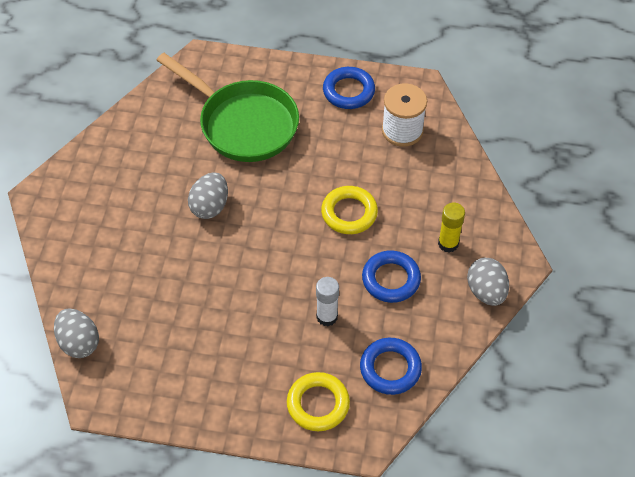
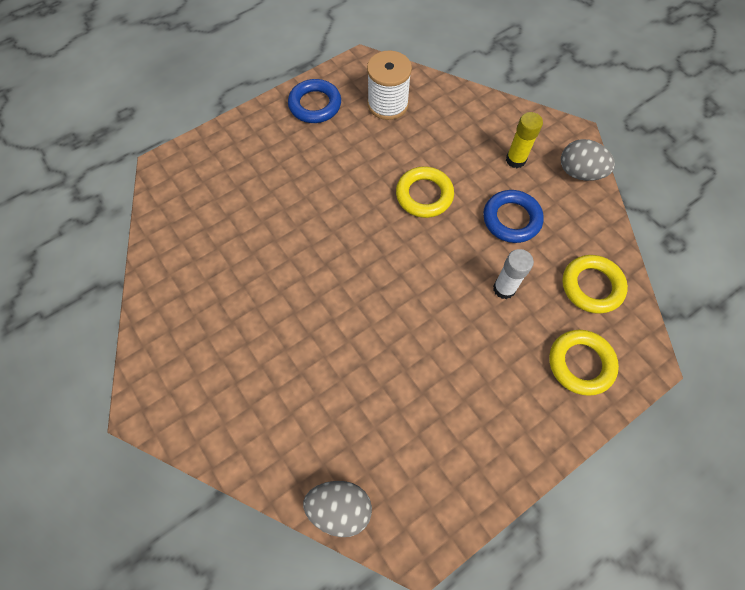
camera: 45 degrees left, 10 degrees up
green pan [156,53,299,162] -> none
grey egg [188,172,228,219] -> none
blue ring [360,338,422,395] -> yellow ring [562,255,628,314]

